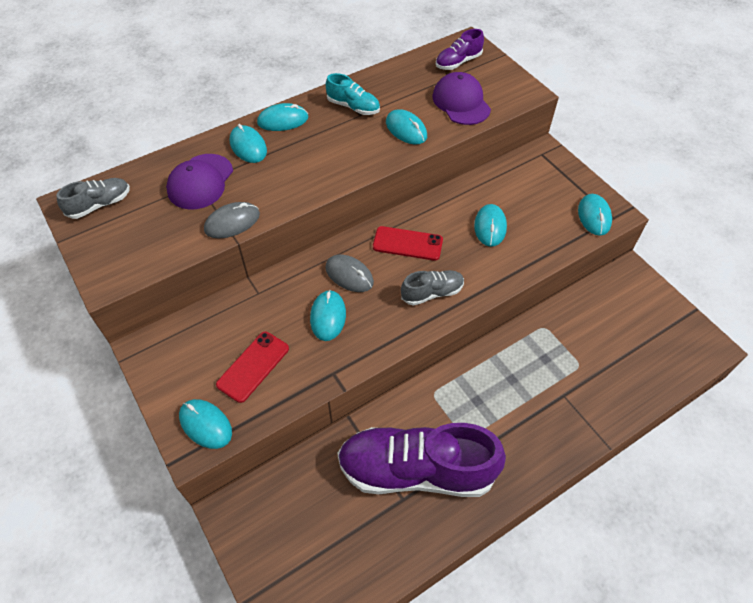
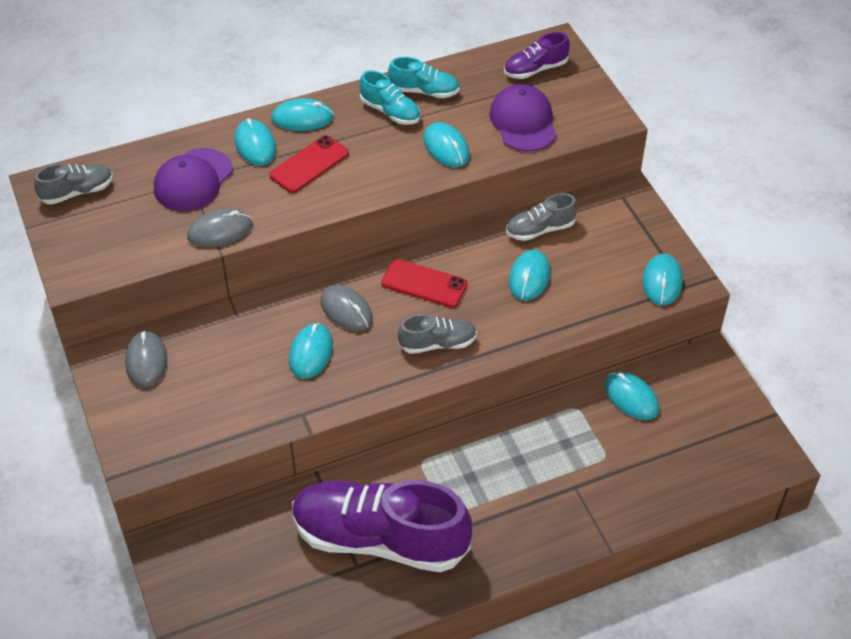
camera: 10 degrees right, 5 degrees down
turquoise mouse [179,399,232,449] -> turquoise mouse moved to [604,371,659,420]
red phone [216,331,289,403] -> red phone moved to [269,135,349,193]
none -> grey mouse [125,331,167,388]
none -> turquoise shoe [388,57,459,98]
none -> grey shoe [506,193,577,241]

